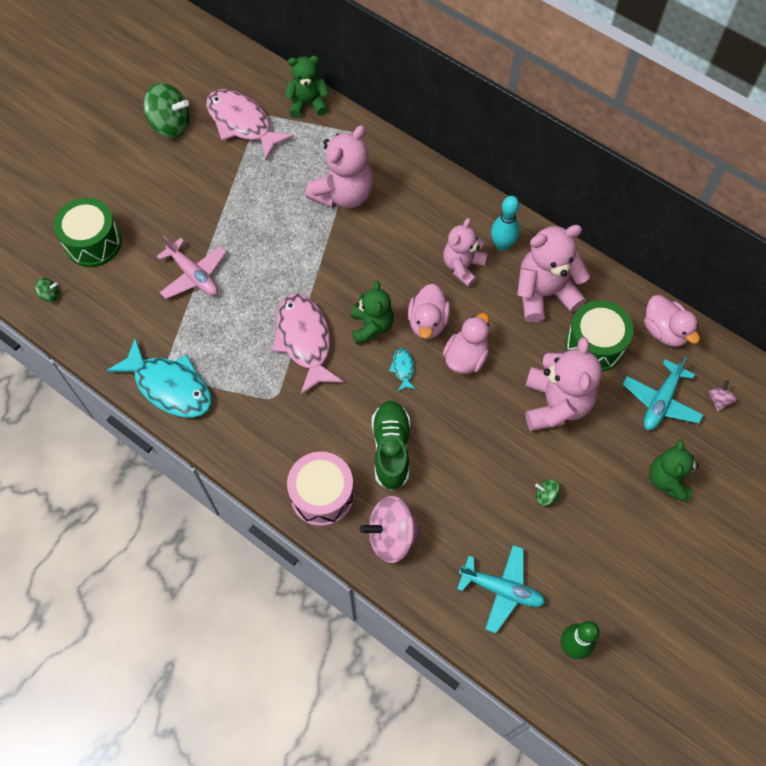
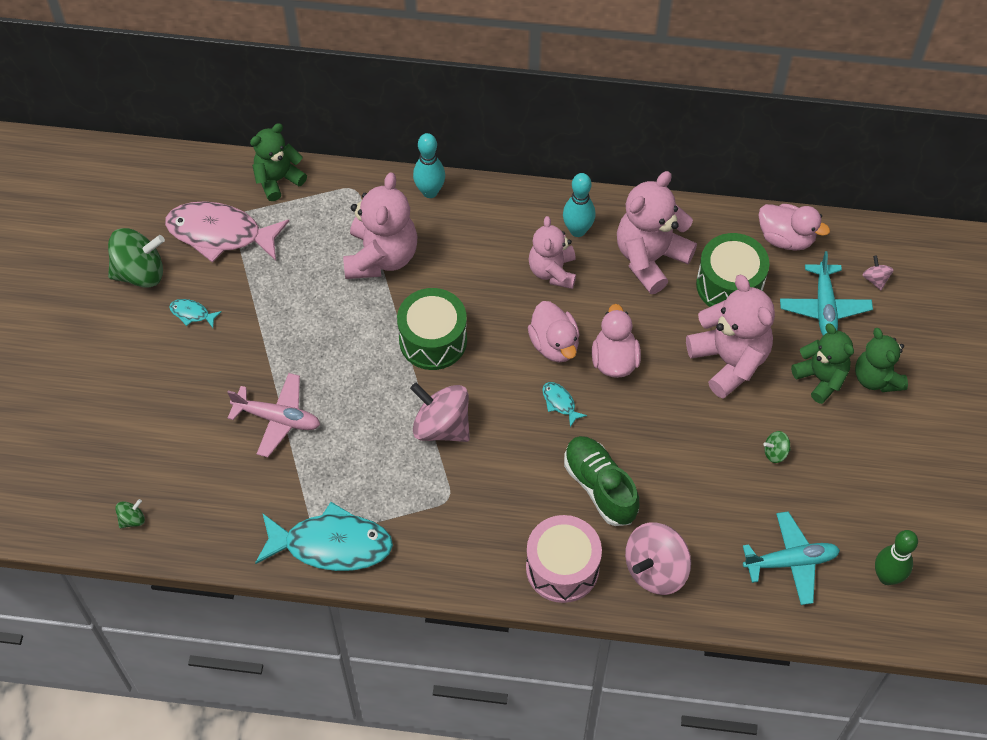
camera: 30 degrees left, 5 degrees down
green drum [54,198,122,267] -> green drum moved to [397,288,467,370]
pink fish [272,294,344,395] -> pink spinning top [410,383,470,442]
green teddy bear [351,281,394,344] -> green teddy bear moved to [791,323,854,404]
none -> turquoise fish [169,299,222,328]
none -> turquoise bowling pin [413,133,445,198]

